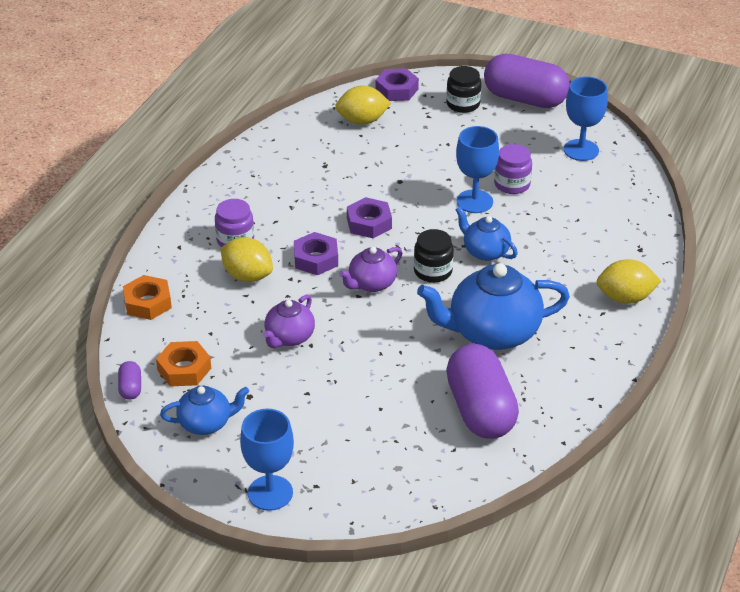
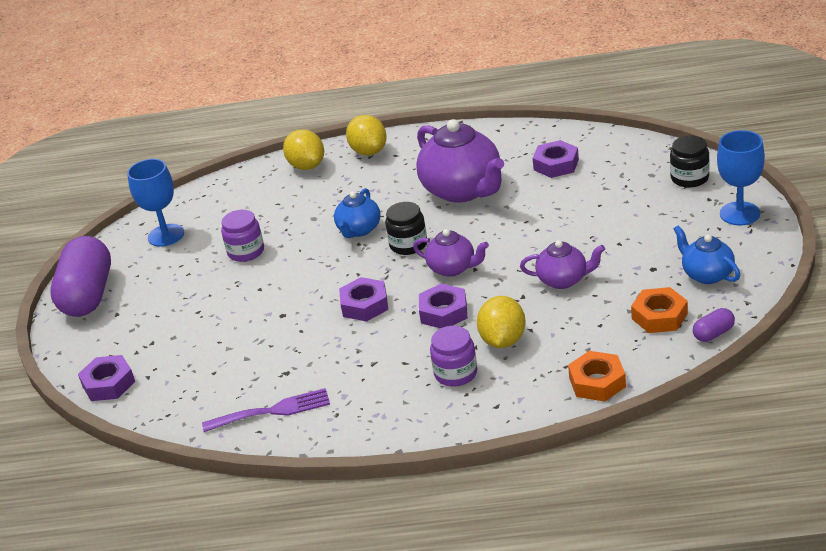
camera: 110 degrees left, 5 degrees down
yellow lemon [335,85,391,125] -> yellow lemon moved to [283,130,324,170]
blue teapot [417,263,570,350] -> purple teapot [416,119,504,203]
black jar [446,66,481,113] -> black jar moved to [670,135,709,188]
purple capsule [446,344,519,439] -> purple nut [533,140,579,178]
blue goblet [456,126,499,213] -> none
none -> purple fork [202,388,330,432]

